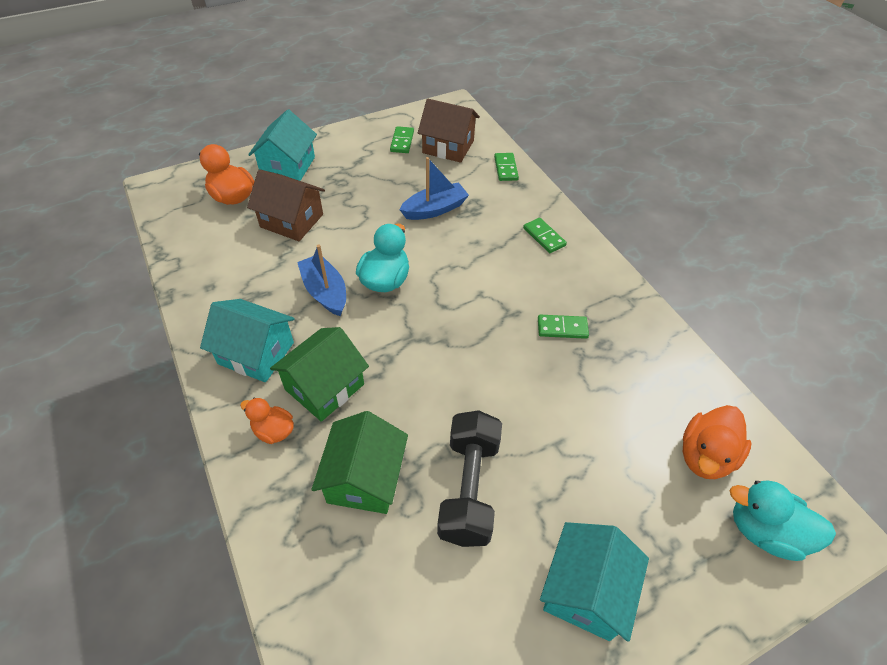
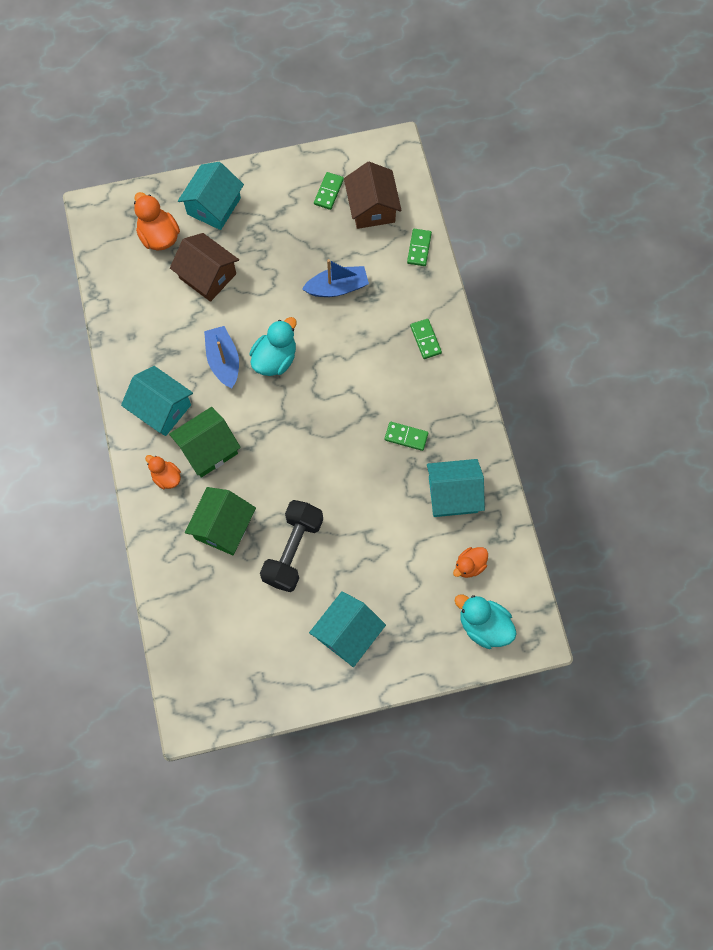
camera: 15 degrees right, 20 degrees up
brown house [418,99,480,163] -> brown house turned 45 degrees clockwise [344,162,402,229]
orange duck [683,405,751,479] -> orange duck [453,547,488,578], size x0.63
none -> turquoise house [427,459,485,517]

